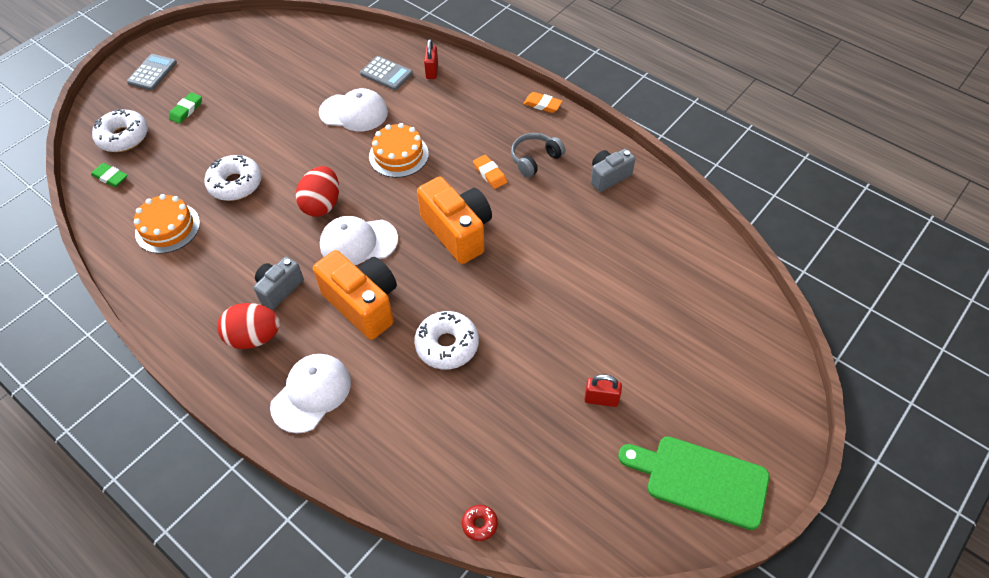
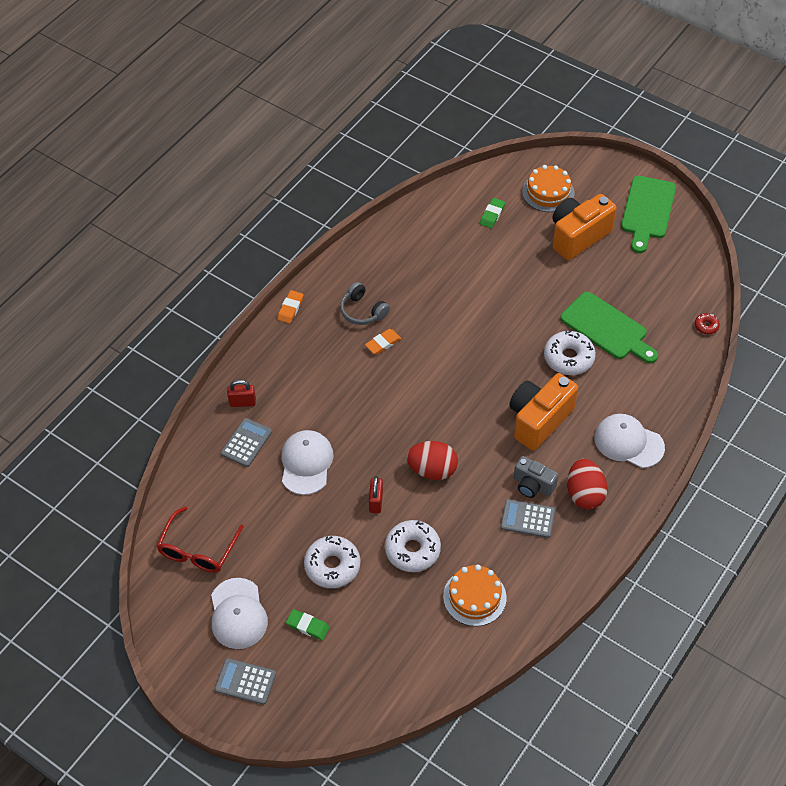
camera: 95 degrees left, 0 degrees up
green eraser [91,163,128,187] -> green eraser moved to [480,198,505,228]
white donut [92,109,148,152] -> white donut moved to [304,536,360,588]
white cap [320,216,398,265] -> white cap moved to [211,578,268,649]
orange cake [369,123,429,178] -> orange cake moved to [522,165,575,212]
orange camera [417,177,492,264] -> orange camera moved to [552,194,617,260]
red padlock [584,374,622,407] -> red padlock moved to [369,476,383,513]
grey camera [591,149,635,192] -> none
none -> red glasses [157,506,244,573]
none -> grey calculator [501,499,555,538]
none -> green cutting board [560,292,658,363]

